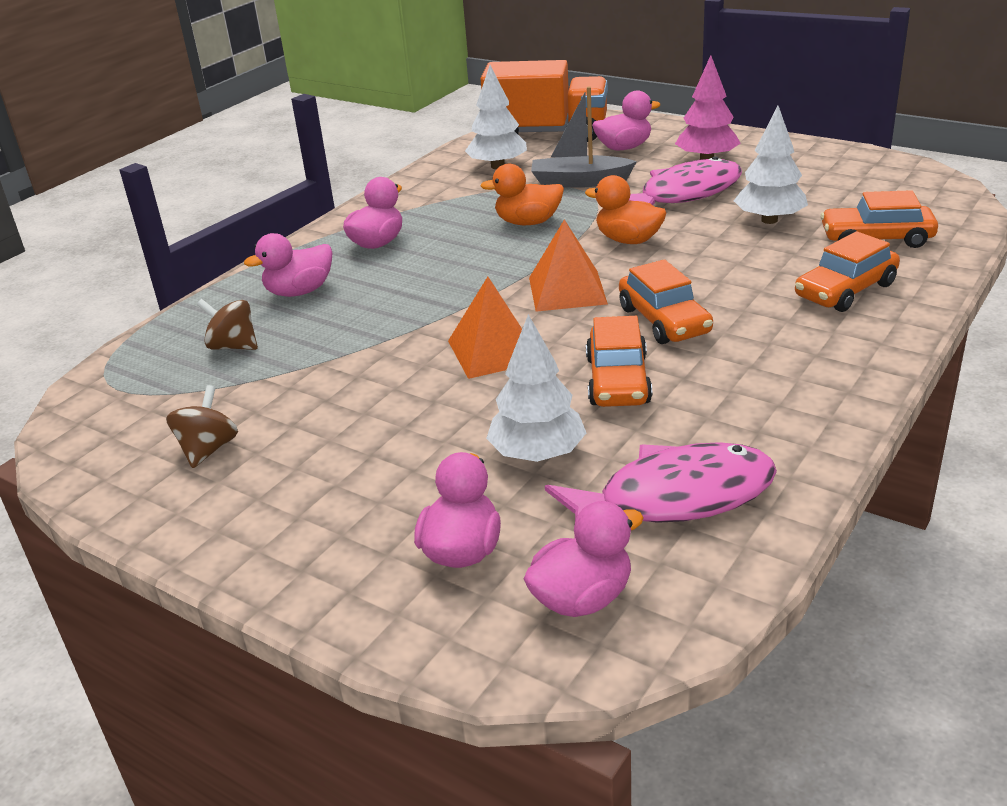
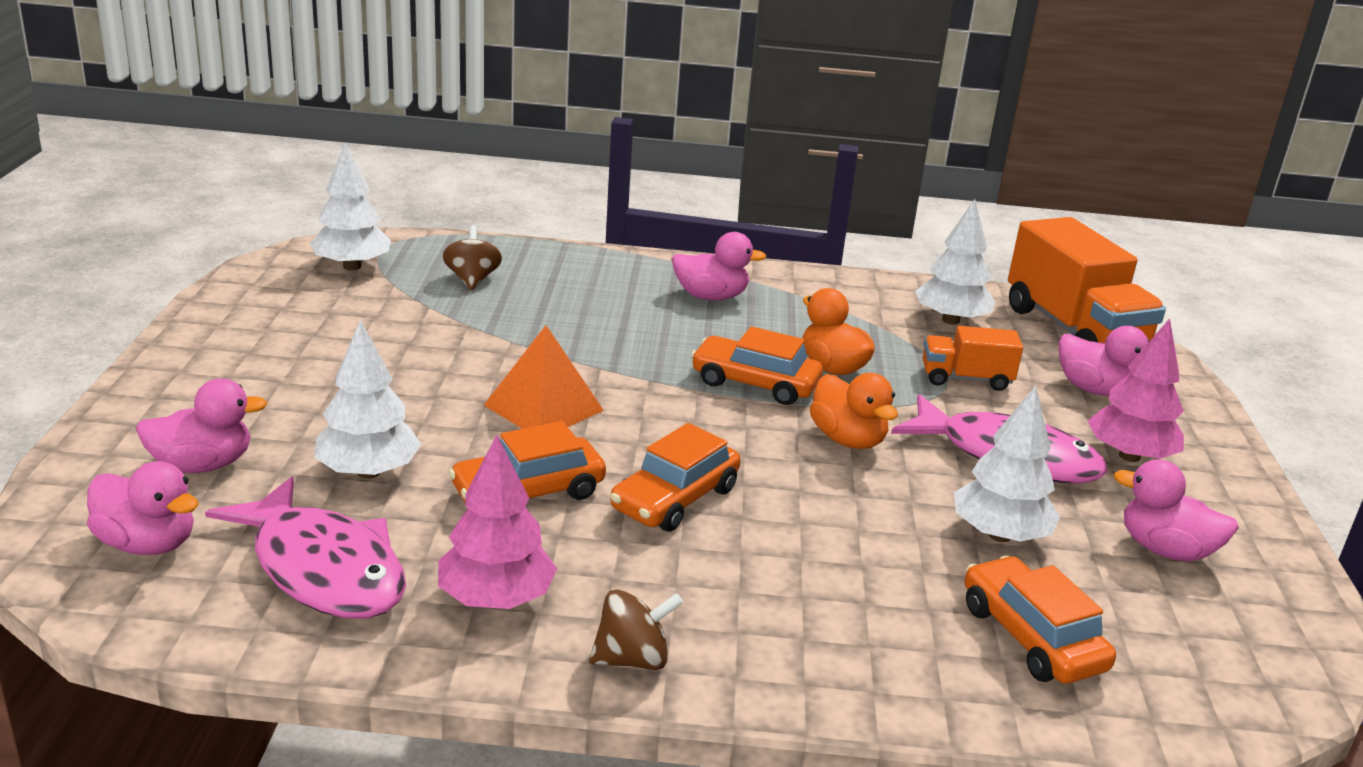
camera: 55 degrees right, 5 degrees down
brown spinning top [166,385,238,468] -> brown spinning top moved to [589,589,683,670]
pink duck [244,233,332,297] -> pink duck moved to [1114,459,1239,561]
orange pyramid [529,219,608,312] -> none
grey boat [531,87,637,188] -> orange truck [923,326,1023,391]
orange duck [585,175,666,244] -> orange duck turned 150 degrees clockwise [810,373,898,449]
orange car [795,231,900,312] -> orange car moved to [691,326,823,405]
none -> white tree [310,143,391,270]
none -> pink tree [438,435,557,609]

